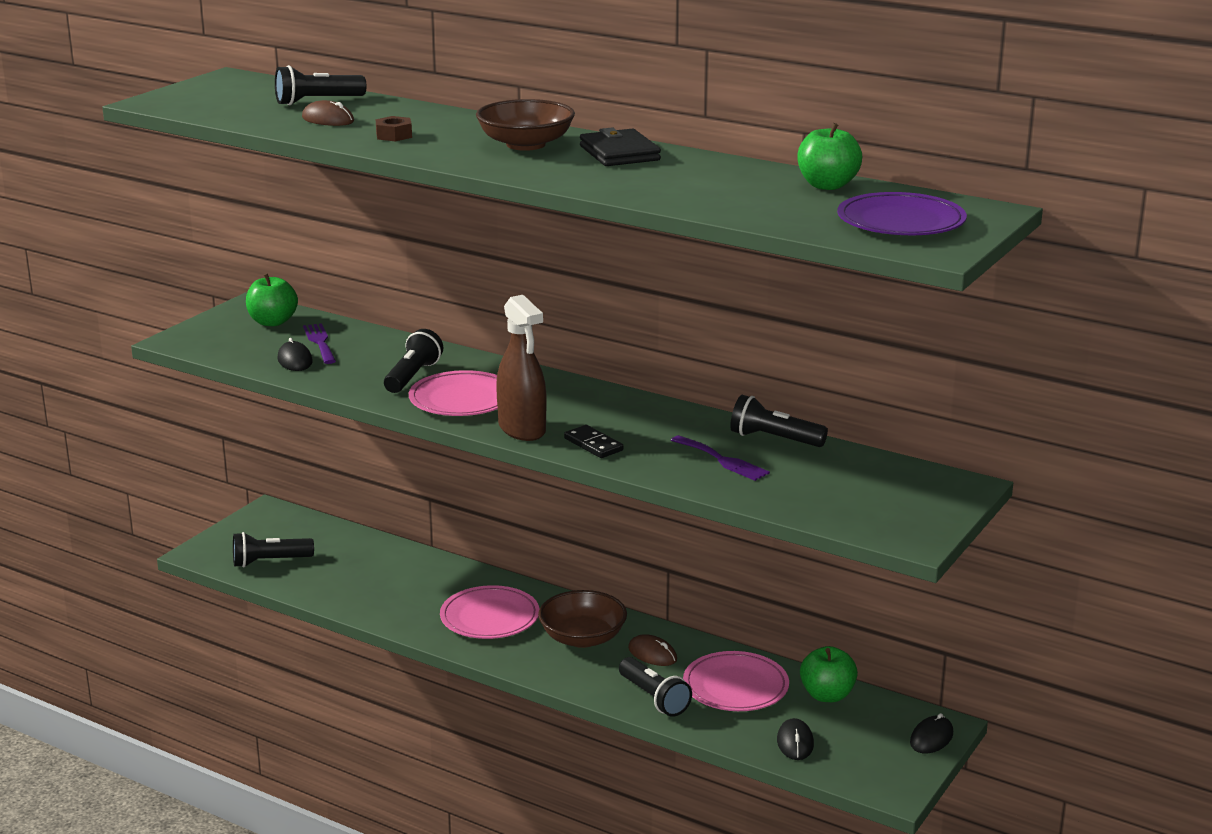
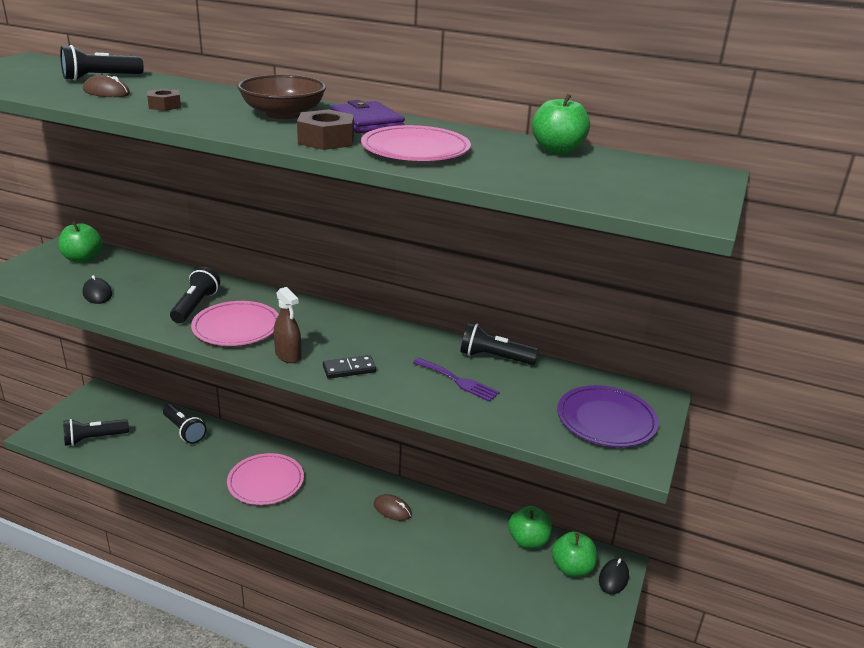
camera: 10 degrees left, 5 degrees up
purple fork [303,323,336,364] -> none
brown spray bottle [496,295,547,441] -> brown spray bottle [274,287,301,363], size x0.64
brown bowl [538,590,627,648] -> none
black domino [564,425,623,458] -> black domino turned 60 degrees counterclockwise [323,355,376,379]
black wallet [580,127,661,166] -> purple wallet [331,100,405,133]
black flashlight [619,657,692,717] -> black flashlight moved to [163,404,207,444]
pink plate [683,651,789,711] -> pink plate moved to [361,125,471,161]
black mouse [777,718,814,760] -> none
purple plate [837,192,967,235] -> purple plate moved to [557,385,659,447]
none -> brown nut [297,109,354,150]
none -> green apple [552,531,597,577]

